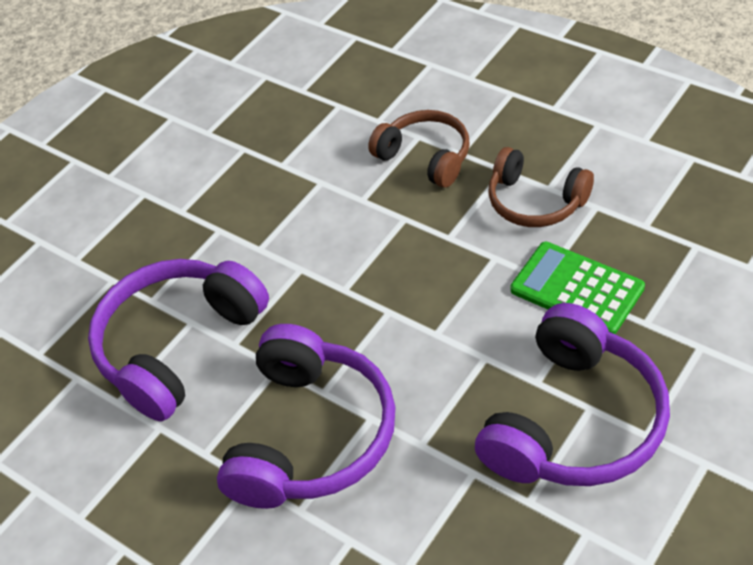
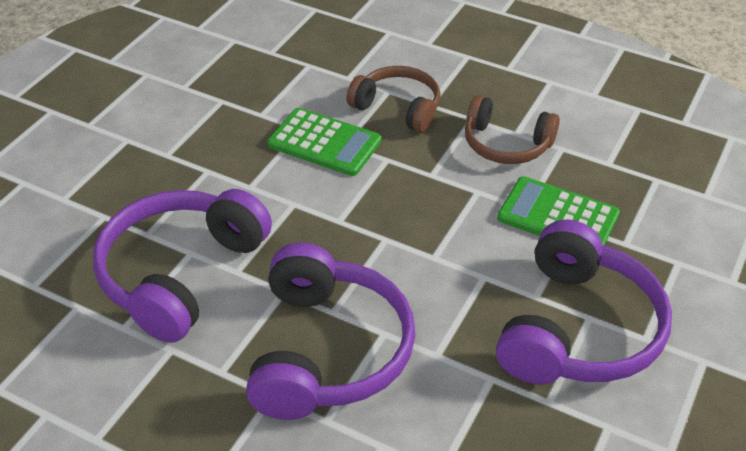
camera: 15 degrees left, 5 degrees down
none -> green calculator [268,108,382,176]

